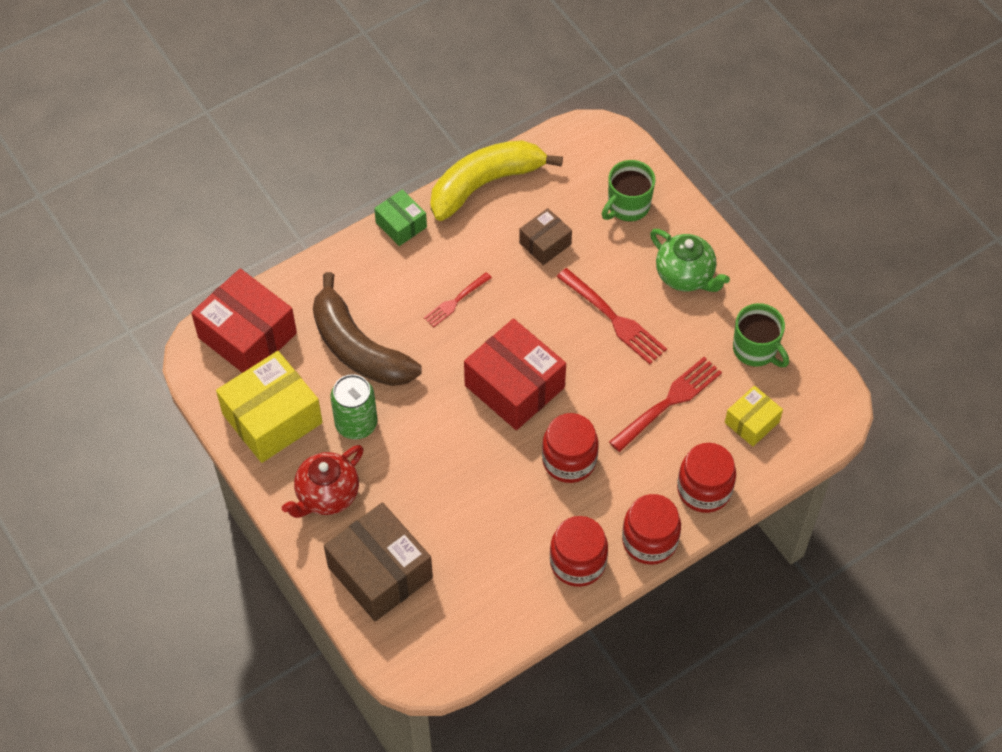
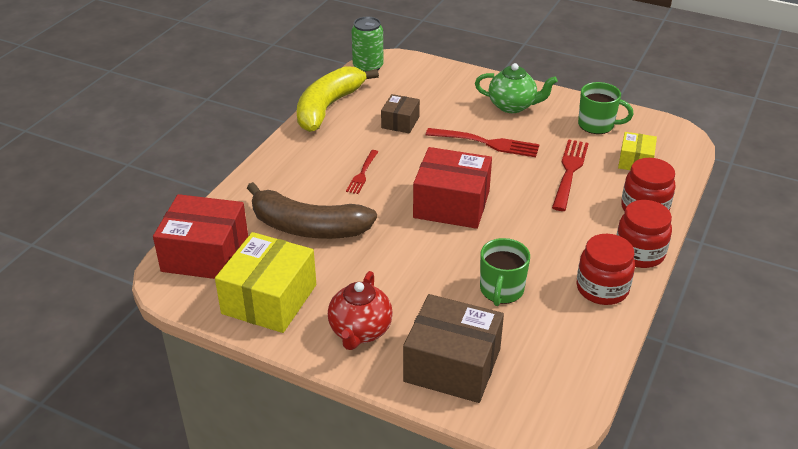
camera: 30 degrees left, 20 degrees down
green can [330,374,378,439] -> green can moved to [352,17,384,72]
green box [374,189,427,246] -> none
red jar [542,413,598,483] -> none
green mug [602,160,656,222] -> green mug moved to [480,238,530,306]

